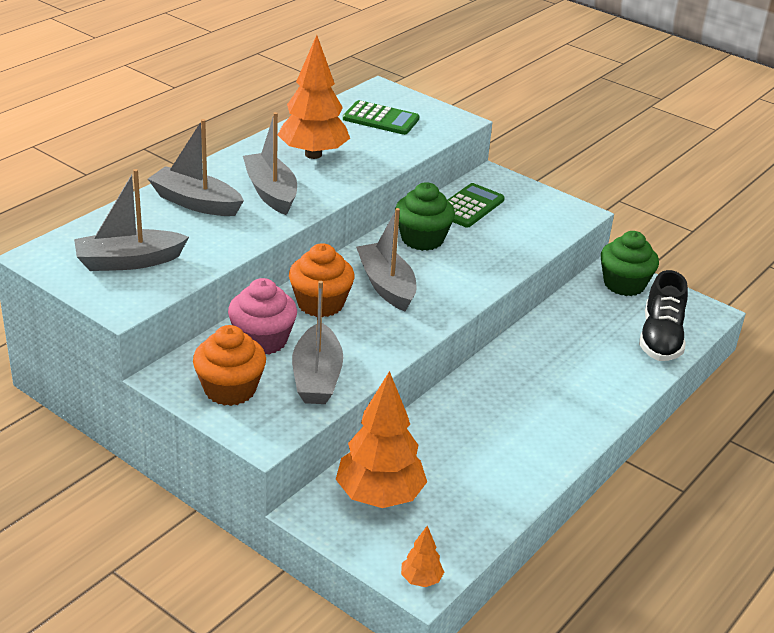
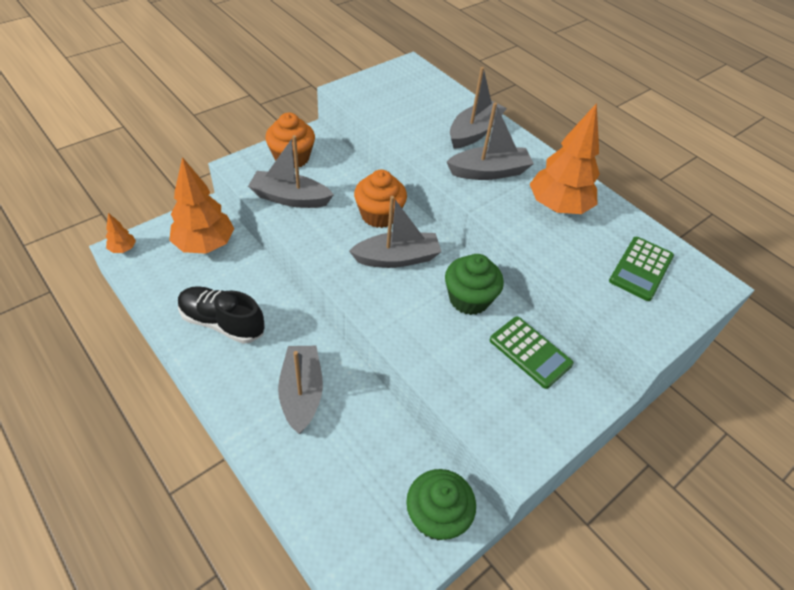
camera: 100 degrees right, 15 degrees up
grey boat [74,169,189,271] -> grey boat moved to [278,346,323,434]
pink cupcake [228,278,297,355] -> none
black shoe [639,270,688,361] -> black shoe moved to [178,286,265,344]

